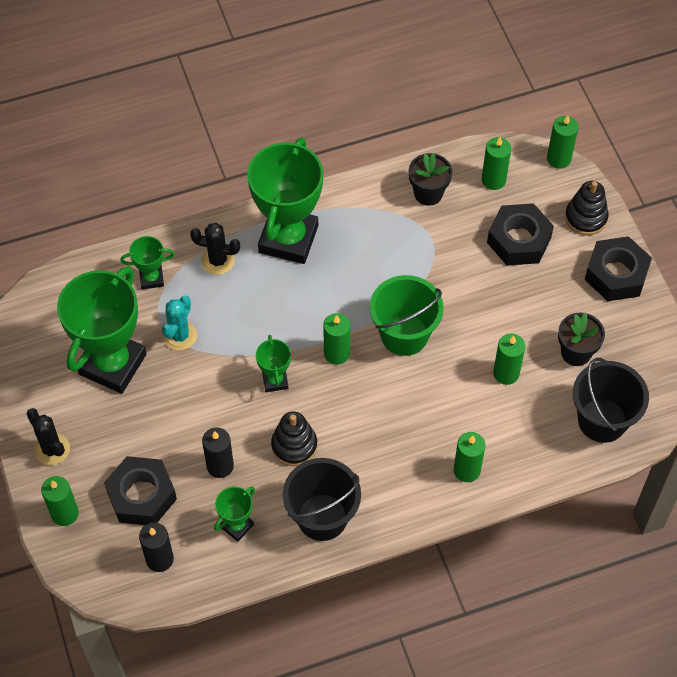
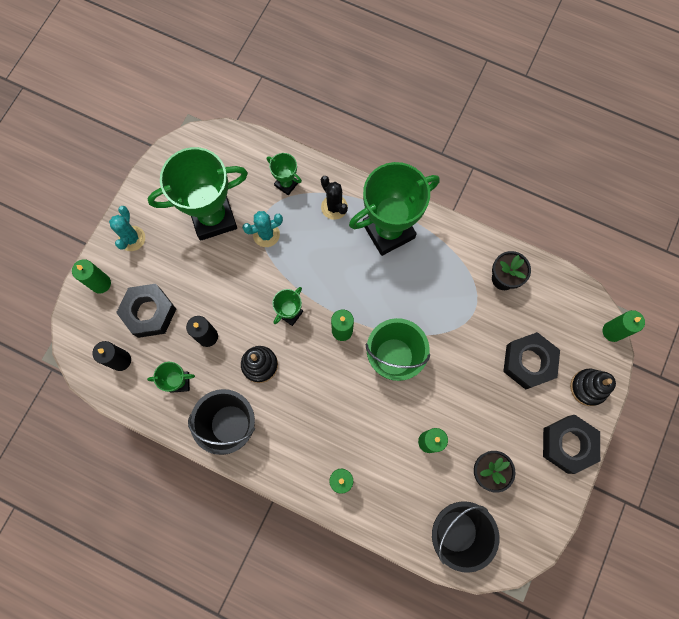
camera: 45 degrees right, 15 degrees up
black cactus [26,408,70,465] -> turquoise cactus [109,206,145,251]
green candle [482,137,511,190] -> none

